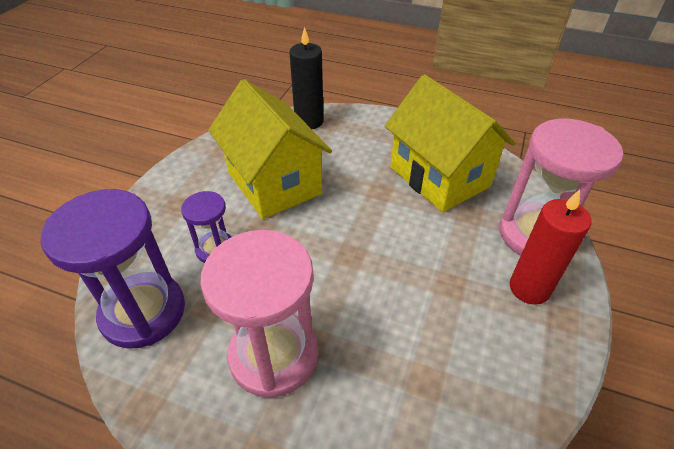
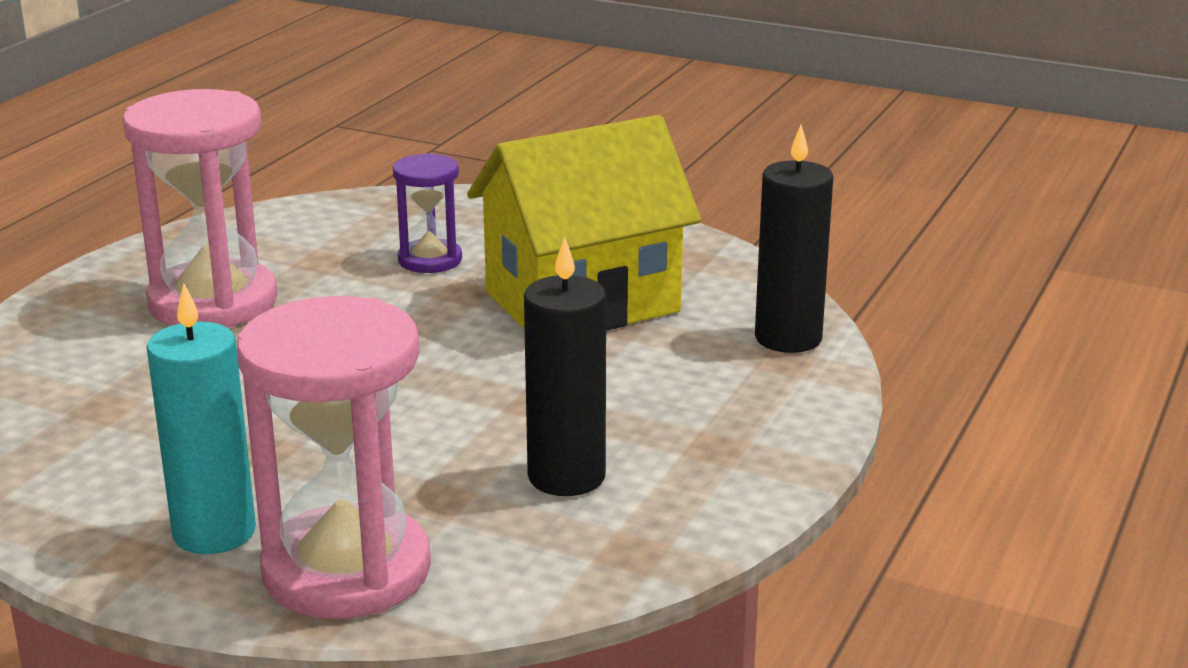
camera: 95 degrees right, 20 degrees down
purple hourglass [40,189,185,349] -> none
yellow house [385,74,516,212] -> black candle [524,237,606,496]
red candle [510,190,592,305] -> turquoise candle [147,284,256,554]

